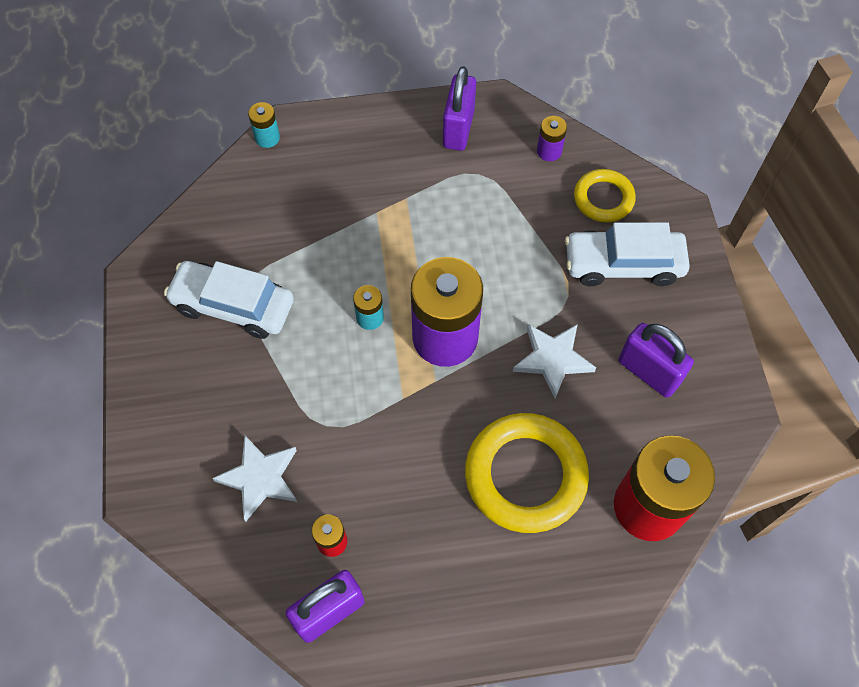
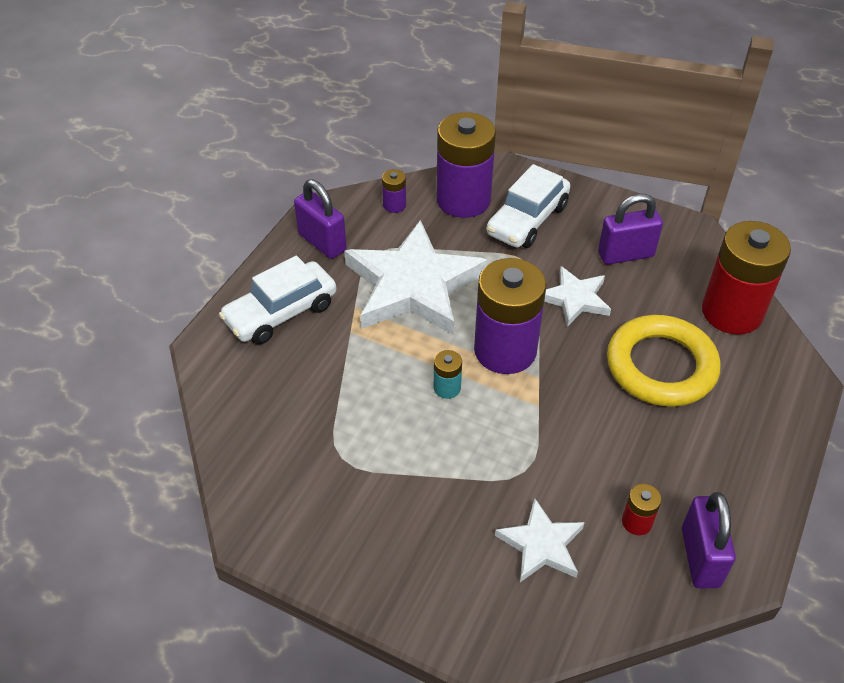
camera: 55 degrees left, 15 degrees down
white car [164,261,294,339] -> white car moved to [219,255,337,344]
turquoise battery [248,102,280,148] -> none
yellow ring [574,169,636,223] -> purple battery [437,112,496,218]
none -> white star [344,220,488,335]

